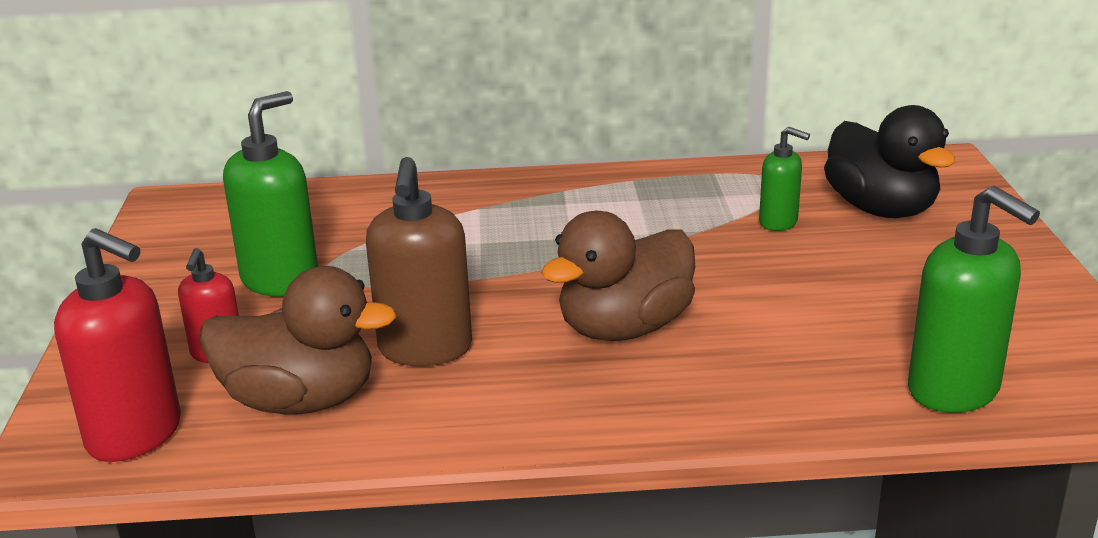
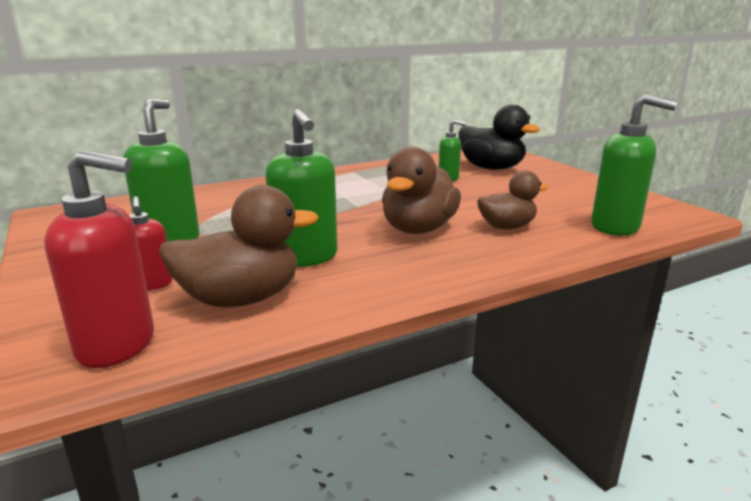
camera: 25 degrees left, 5 degrees down
brown soap dispenser [366,157,472,366] -> green soap dispenser [265,109,337,267]
none -> brown duck [477,171,549,229]

